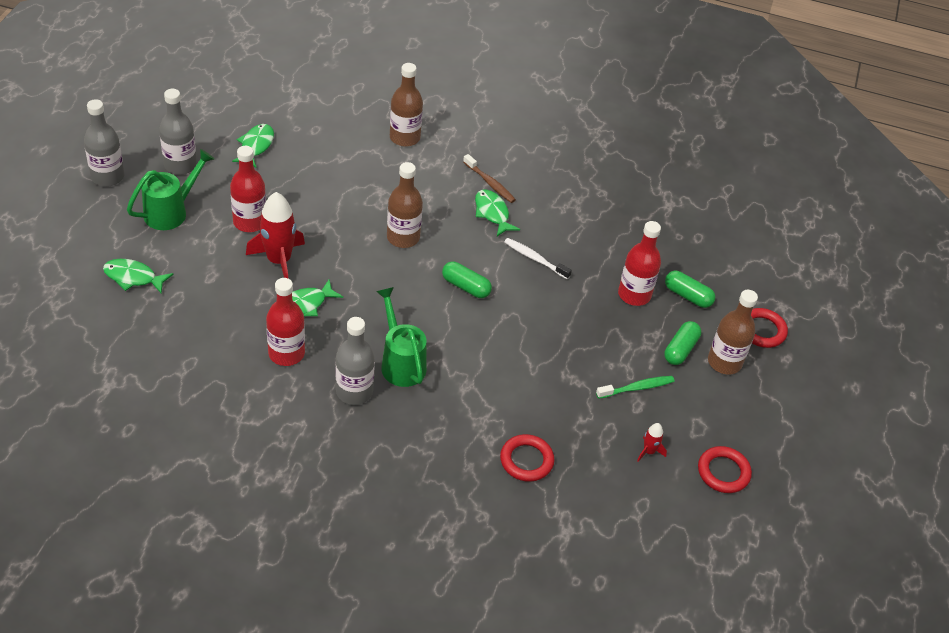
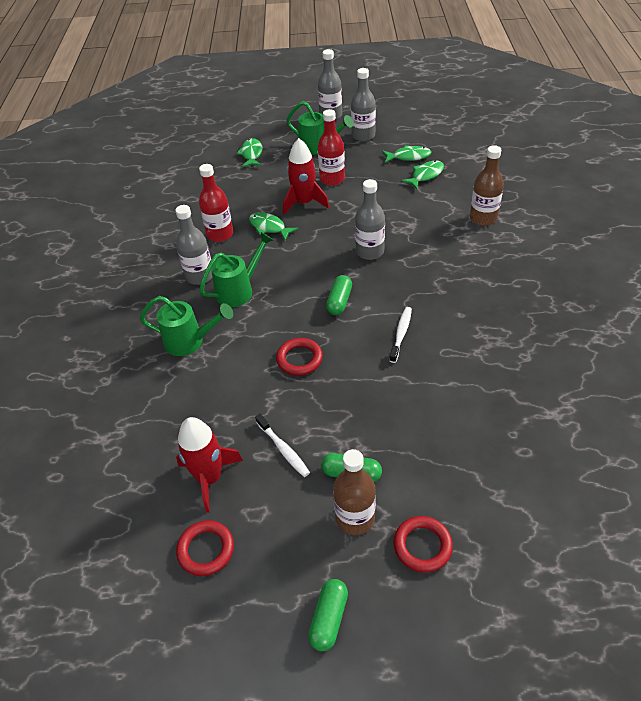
camera: 80 degrees right, 0 degrees up
brown bottle [387,162,423,248] -> grey bottle [355,179,385,260]
brown toothbrush [463,154,516,203] -> none
green fish [475,189,520,236] -> green fish moved to [401,161,444,189]
red ring [500,434,554,482] -> red ring moved to [276,338,323,376]
green toothbrush [596,376,675,399] -> white toothbrush [255,414,310,477]
red bottle [618,221,661,306] -> none
red rocket [637,423,667,462] -> red rocket [176,417,243,513], size x2.15
green capsule [665,271,715,308] -> green capsule moved to [308,579,348,651]
none -> green watering can [140,296,233,356]

